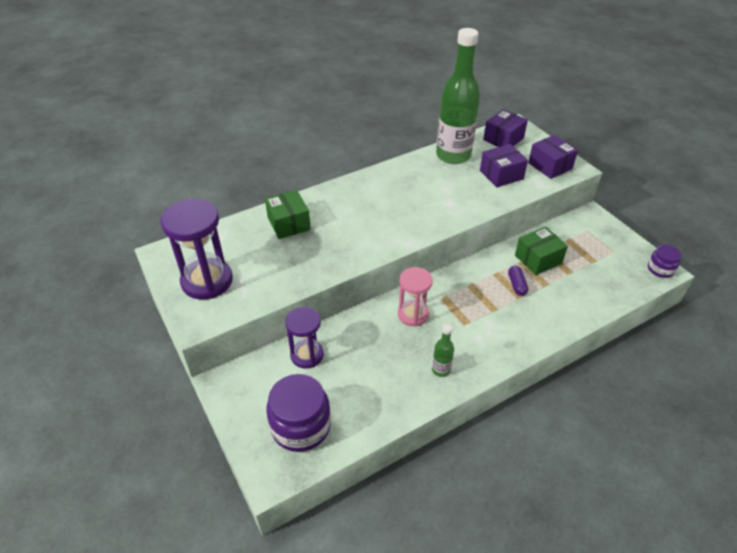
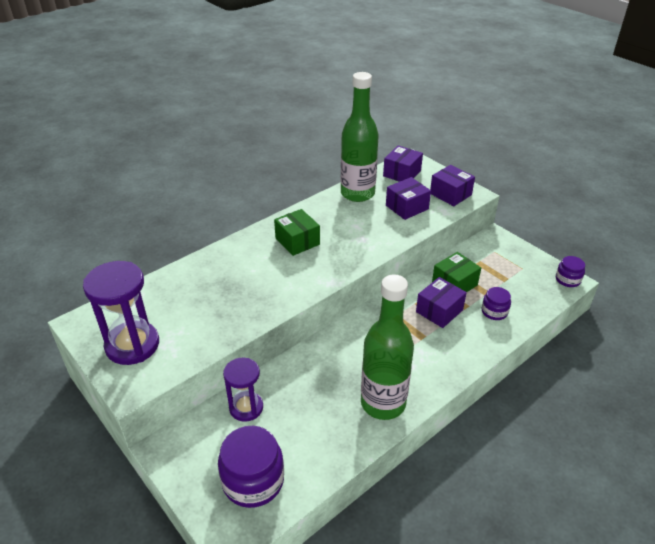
camera: 10 degrees left, 5 degrees down
green box [265,190,311,239] -> green box moved to [274,209,320,256]
pink hourglass [398,267,433,327] -> none
green bottle [432,324,454,377] -> green bottle [361,274,414,420], size x2.42
purple capsule [508,266,528,296] -> purple box [416,277,467,328]
none -> purple jar [482,287,511,320]

